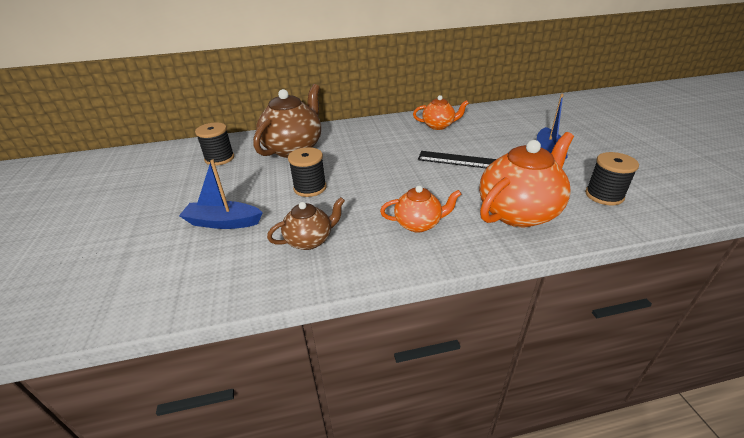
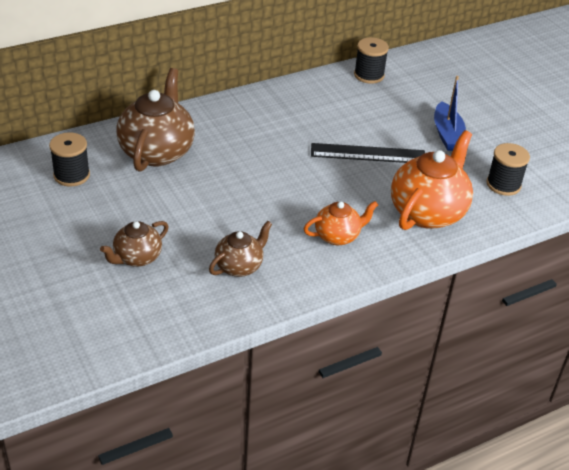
camera: 20 degrees left, 5 degrees up
blue boat [179,159,263,229] -> brown teapot [100,221,168,267]
black spool [288,147,326,197] -> black spool moved to [354,37,389,84]
orange teapot [413,95,469,130] -> none

